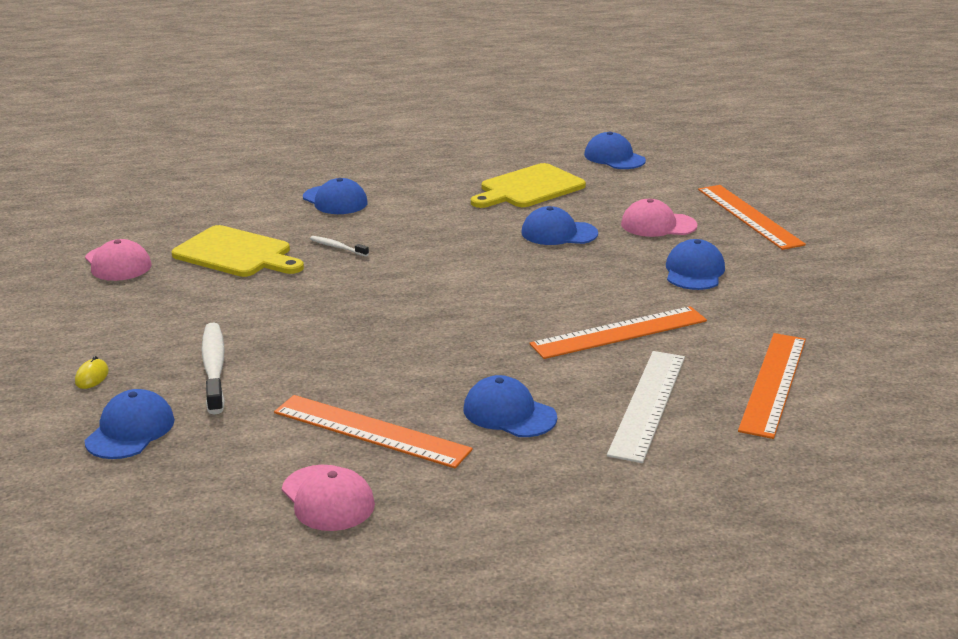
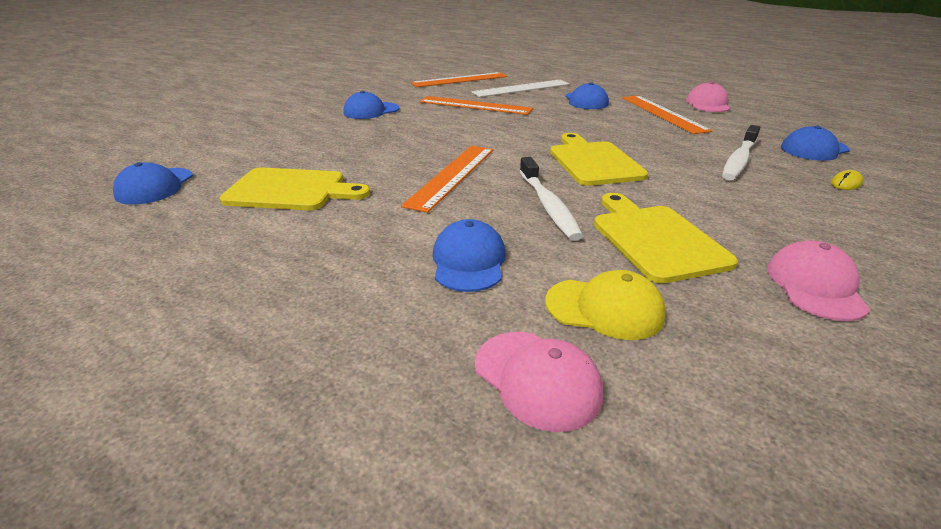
camera: 135 degrees left, 5 degrees up
white toothbrush [310,236,369,257] -> white toothbrush [520,157,583,241], size x1.97
blue cap [521,206,598,245] -> none
pink cap [621,199,698,237] -> pink cap moved to [475,332,603,432]
orange ruler [698,185,806,250] -> orange ruler moved to [401,146,493,213]
none -> yellow cap [545,270,666,340]
none -> yellow cutting board [550,133,648,186]

